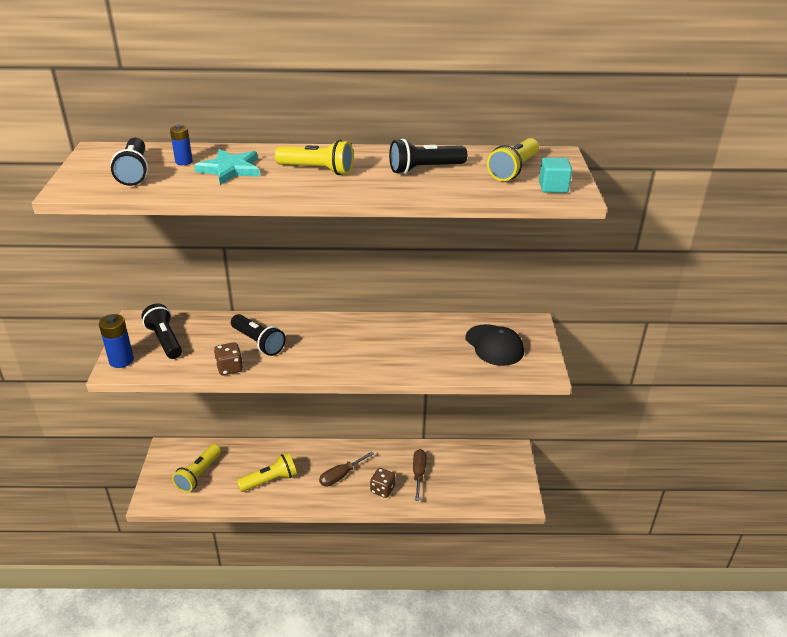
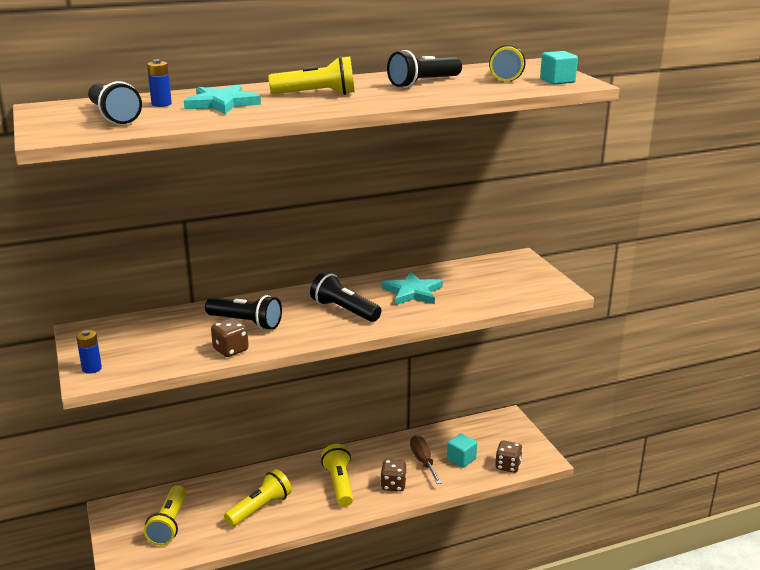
camera: 20 degrees left, 10 degrees down
blue battery [99,314,134,368] -> blue battery [76,330,102,374], size x0.64
black flashlight [141,303,182,359] -> black flashlight moved to [310,272,381,322]
brown screwdriver [319,451,374,487] -> yellow flashlight [321,444,353,507]
black cap [465,324,524,366] -> none
none -> turquoise star [381,272,443,305]
none -> turquoise cube [447,433,477,468]
none -> brown dice [495,441,523,473]

